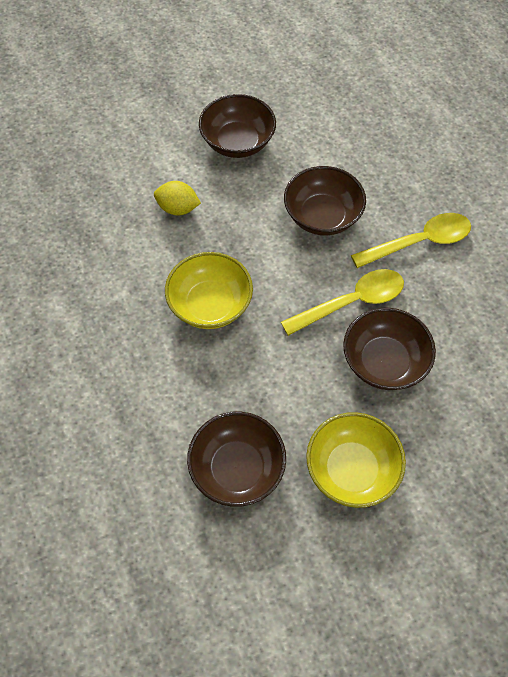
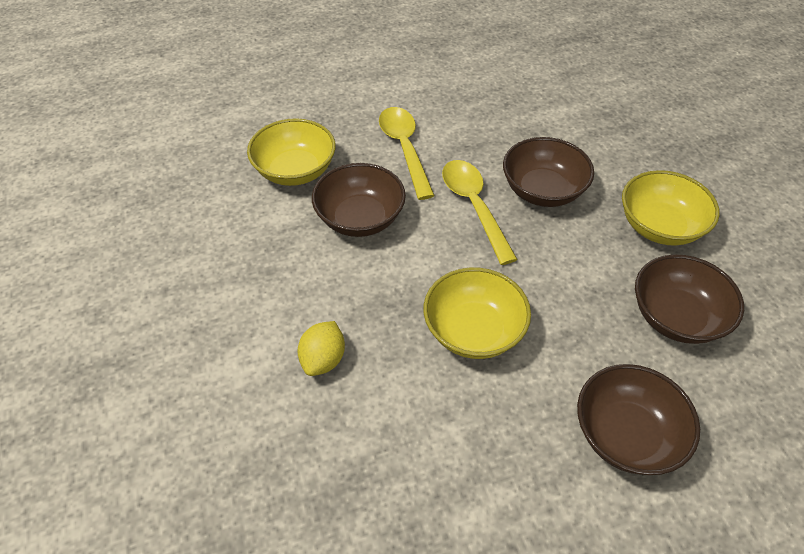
camera: 85 degrees left, 10 degrees down
brown bowl [199,94,276,158] -> brown bowl moved to [577,364,700,475]
none -> yellow bowl [247,118,336,186]

